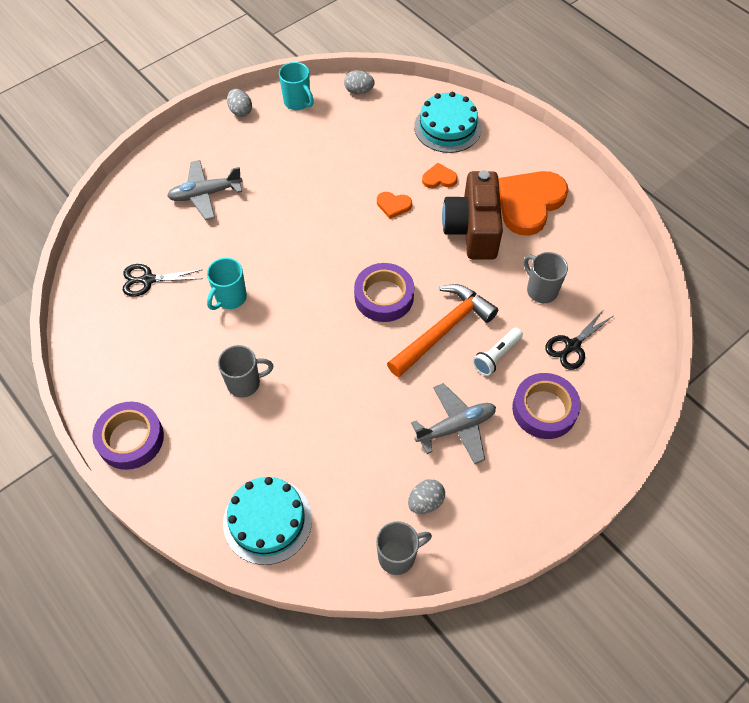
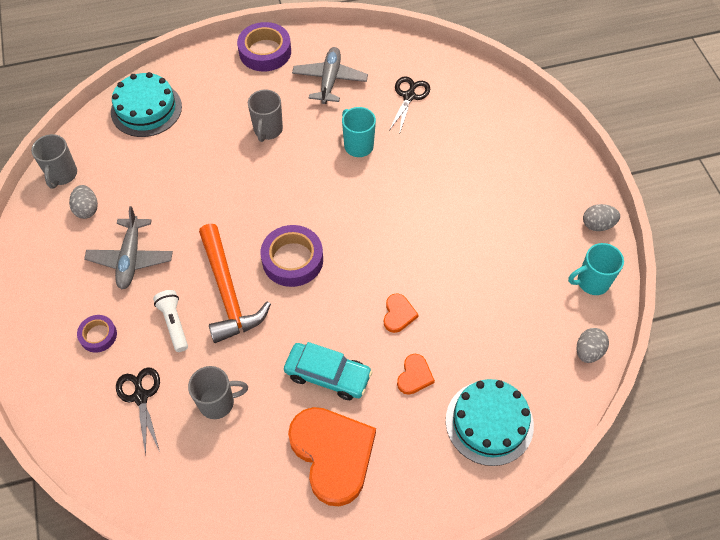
camera: 115 degrees right, 0 degrees up
grey plane [167,160,243,220] -> grey plane moved to [292,47,368,104]
orange heart [377,192,412,219] -> orange heart turned 150 degrees clockwise [384,294,419,333]
brown camera [442,170,503,260] -> turquoise car [284,342,372,400]
purple tape [512,373,581,439] -> purple tape [77,315,117,353], size x0.57

